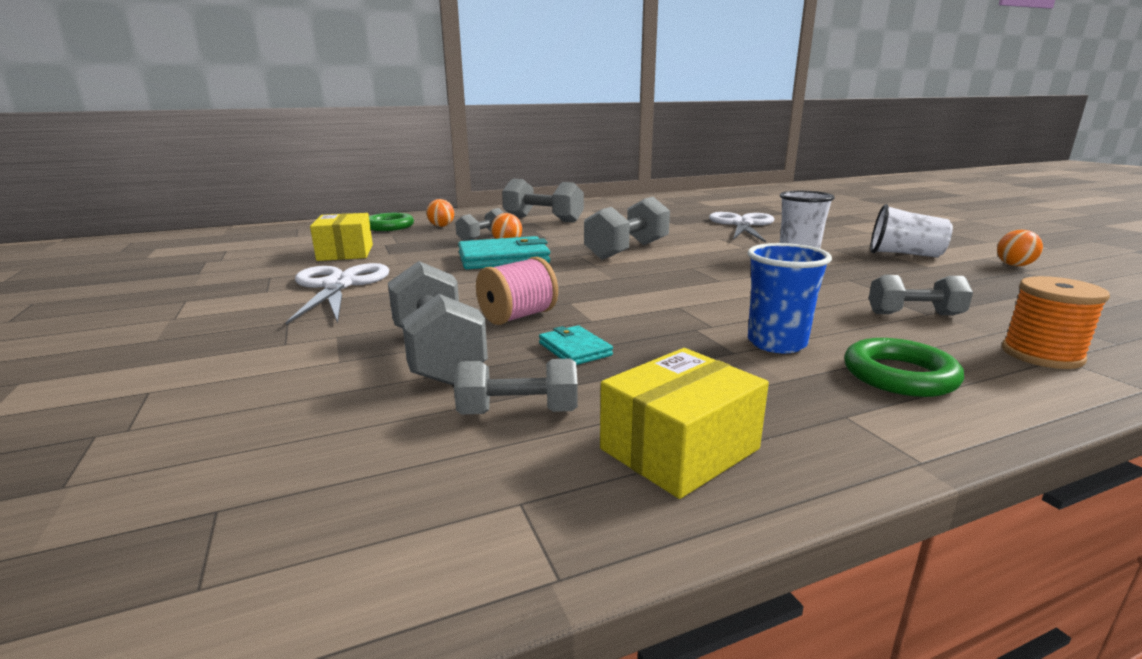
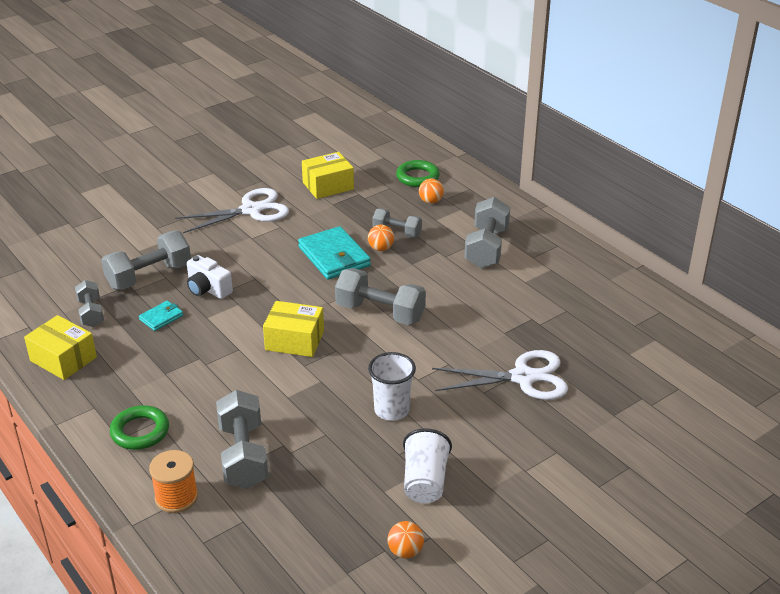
camera: 75 degrees right, 15 degrees up
pink spool [476,257,558,325] -> white camera [187,255,233,299]
blue cup [748,243,832,353] -> none
grey dumbbell [869,275,973,315] -> grey dumbbell [216,390,268,489], size x1.66
none -> yellow box [263,301,324,357]

